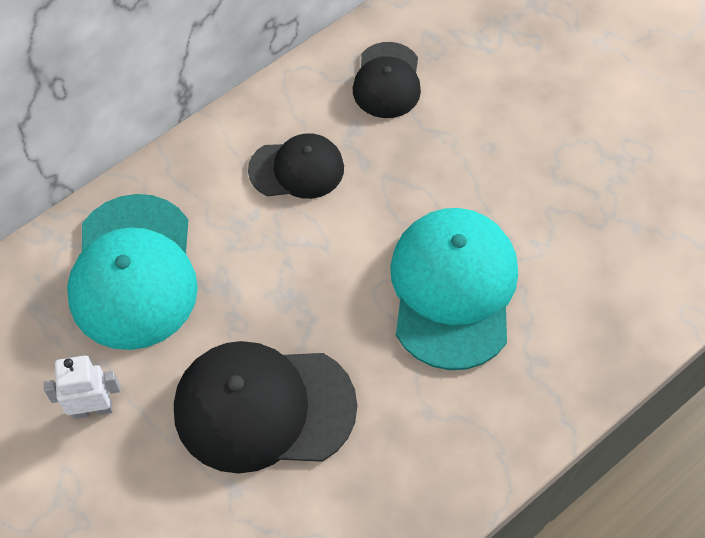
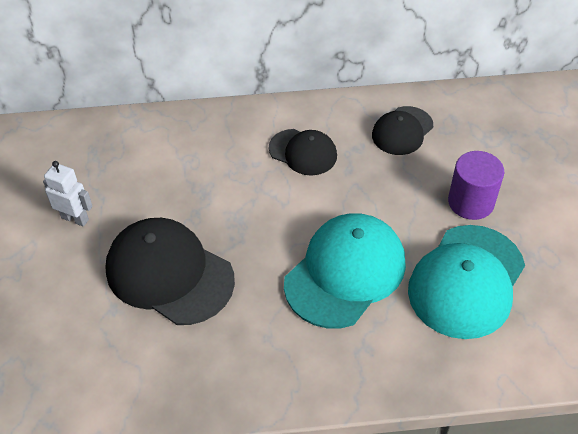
camera: 35 degrees right, 10 degrees down
turquoise cap [67,194,198,350] -> turquoise cap moved to [408,225,525,339]
none -> purple cylinder [448,151,504,220]

